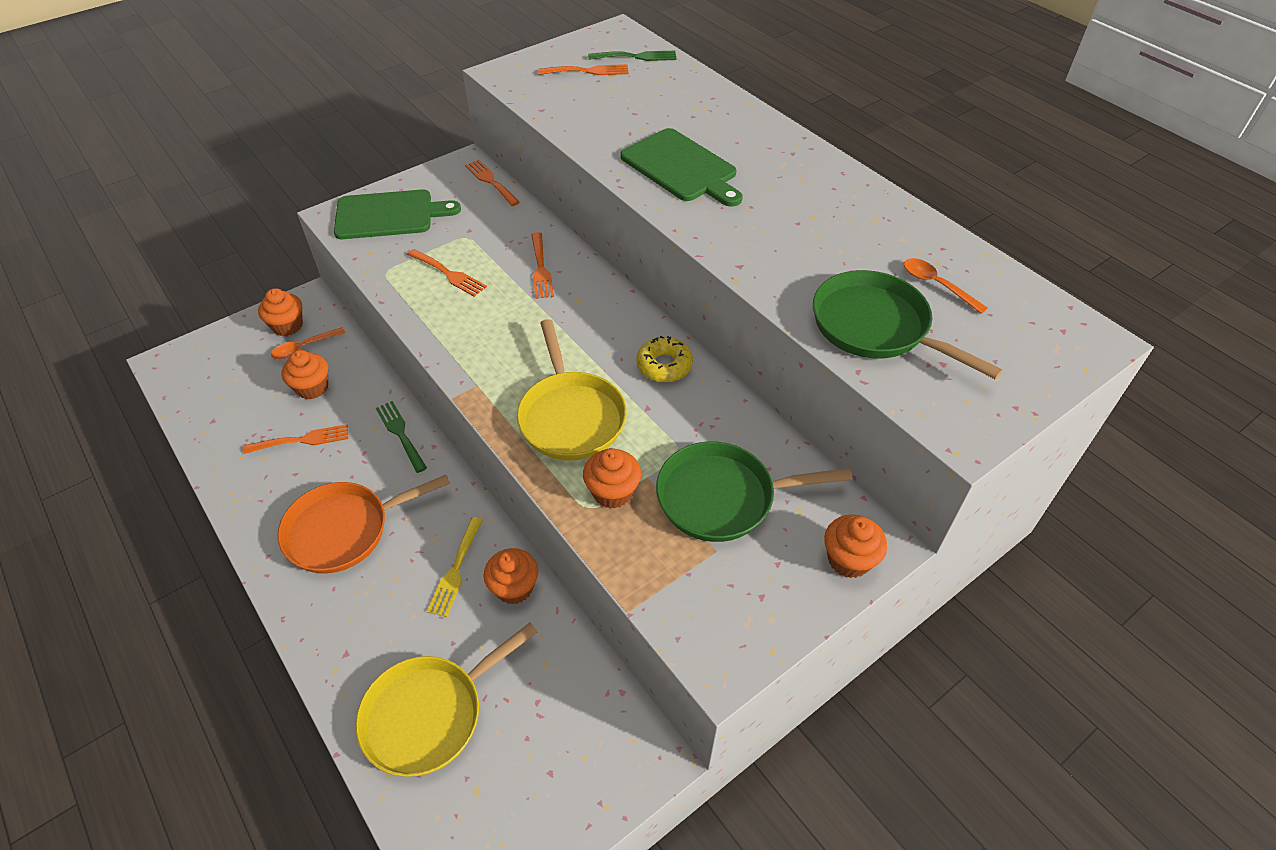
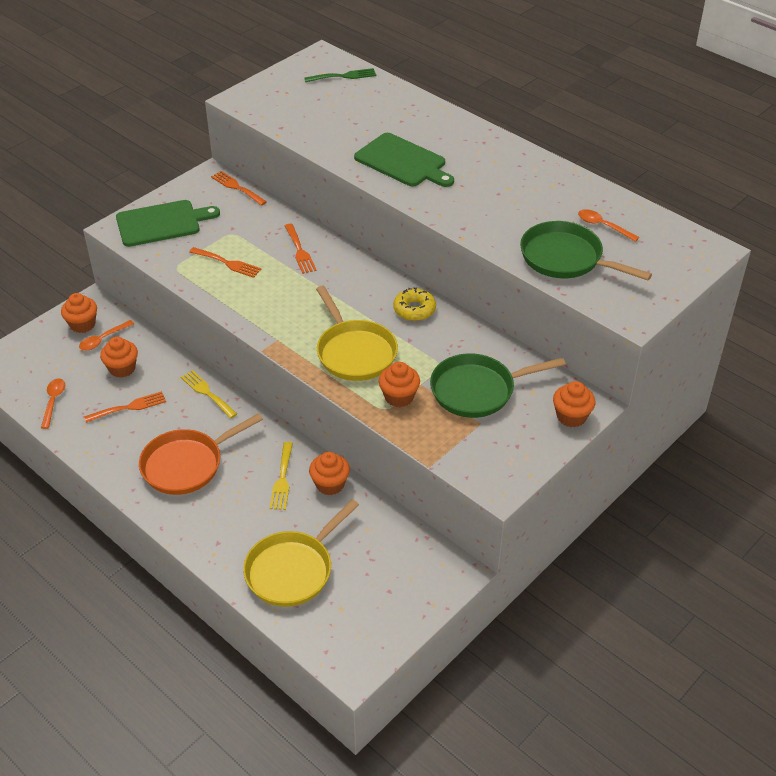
camera: 10 degrees left, 5 degrees down
green fork [376,401,427,473] -> yellow fork [181,370,237,418]
orange fork [538,64,629,75] -> none
none -> orange spoon [41,379,65,429]

